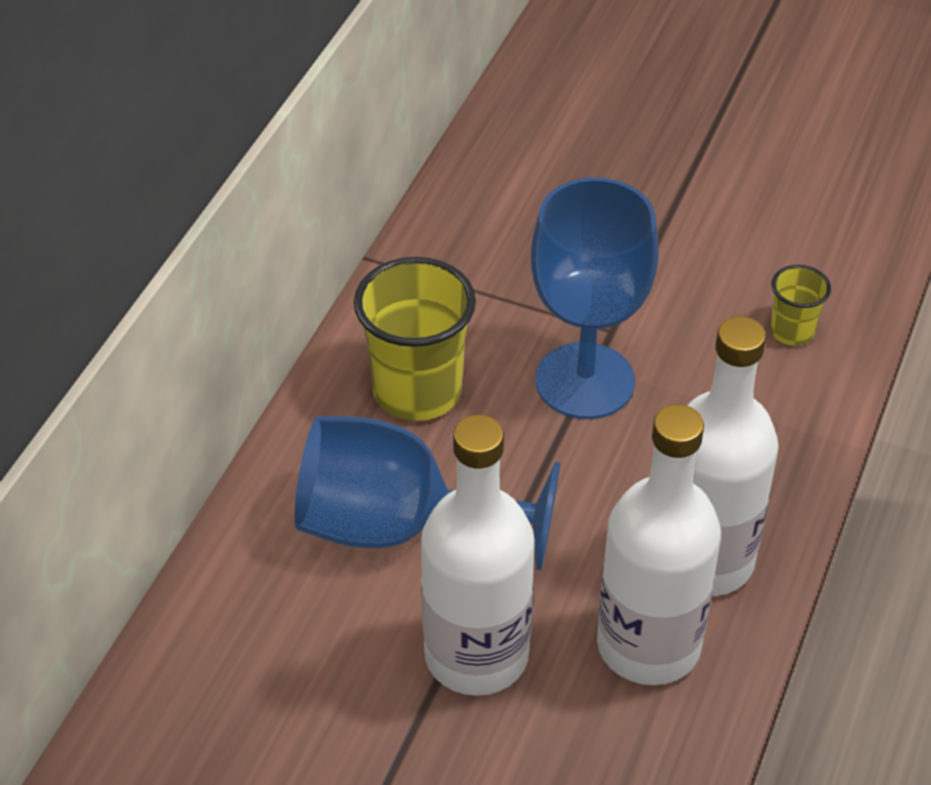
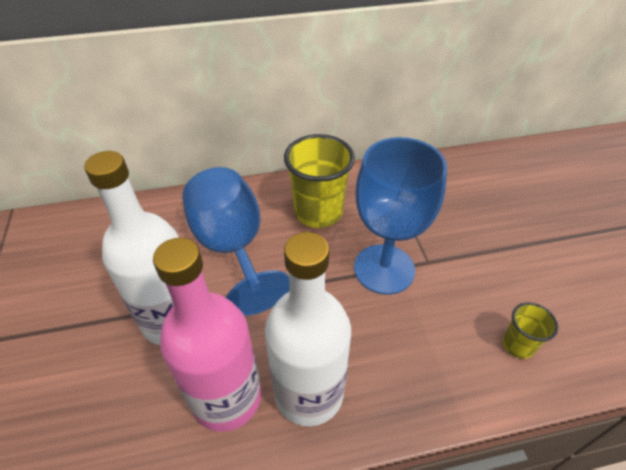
camera: 55 degrees right, 0 degrees up
white bottle [597,404,721,685] -> pink bottle [153,238,261,432]

